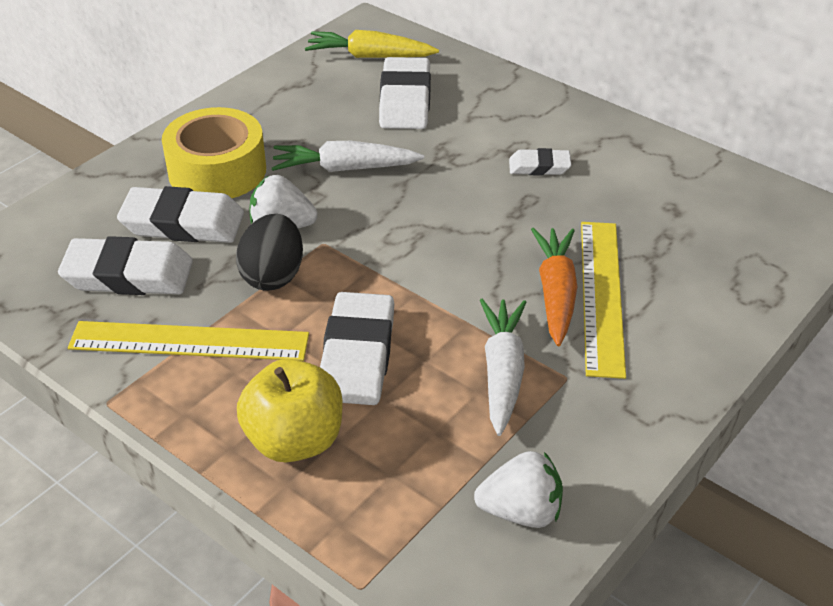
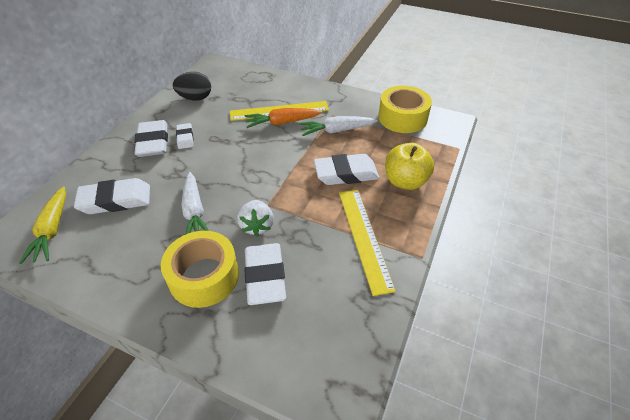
camera: 105 degrees left, 5 degrees up
white eraser [58,236,193,295] -> white eraser moved to [134,120,168,157]
black egg [236,214,303,291] -> black egg moved to [173,72,211,101]
white strawberry [474,451,563,528] -> yellow tape [378,86,432,133]

